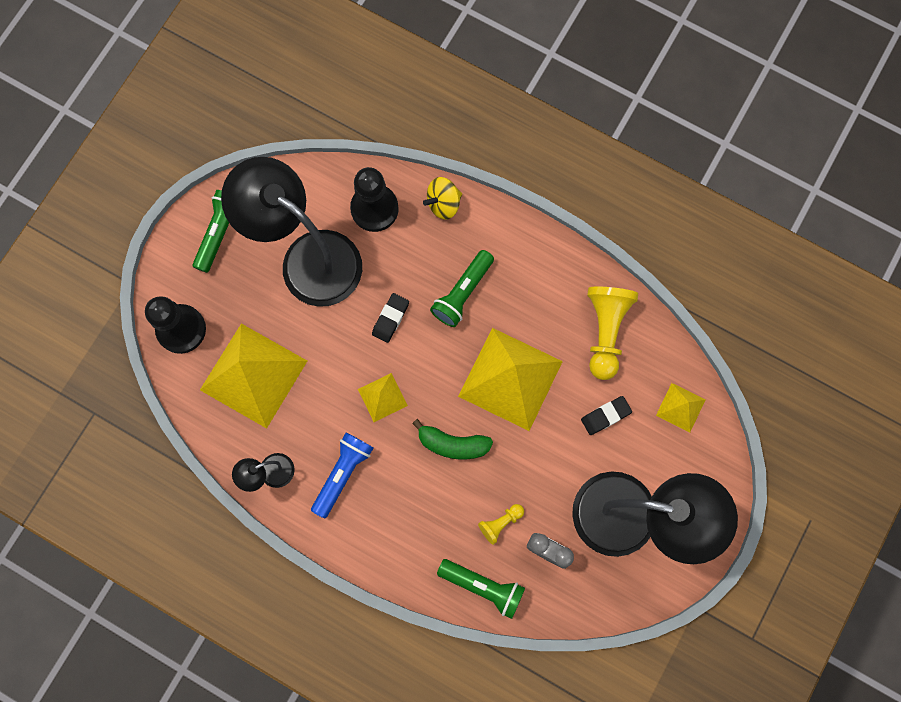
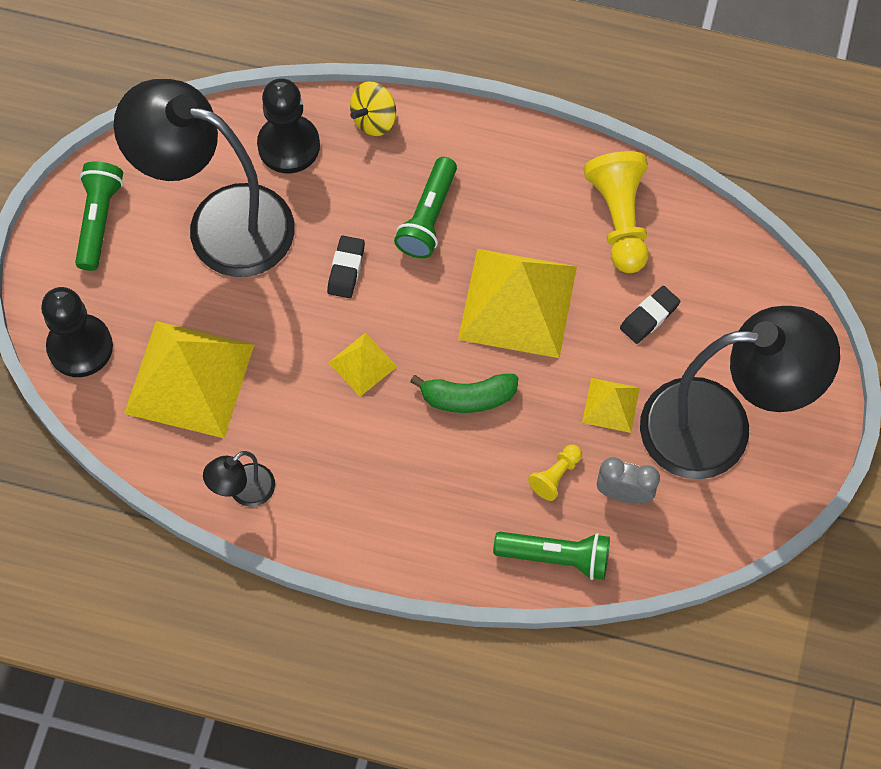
camera: 15 degrees left, 10 degrees down
blue flashlight [311,433,373,518] -> none
yellow pyramid [656,383,705,433] -> yellow pyramid moved to [582,378,640,433]

